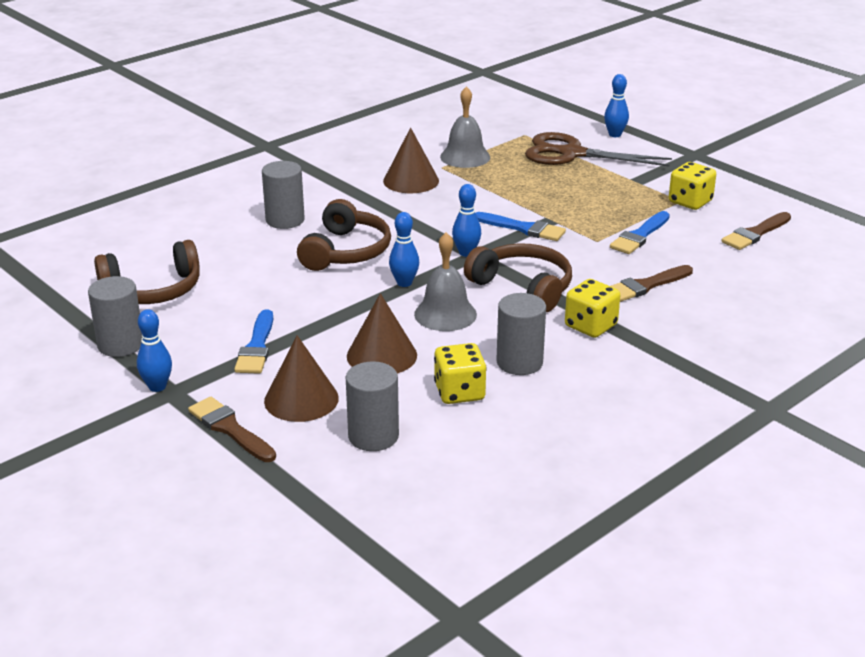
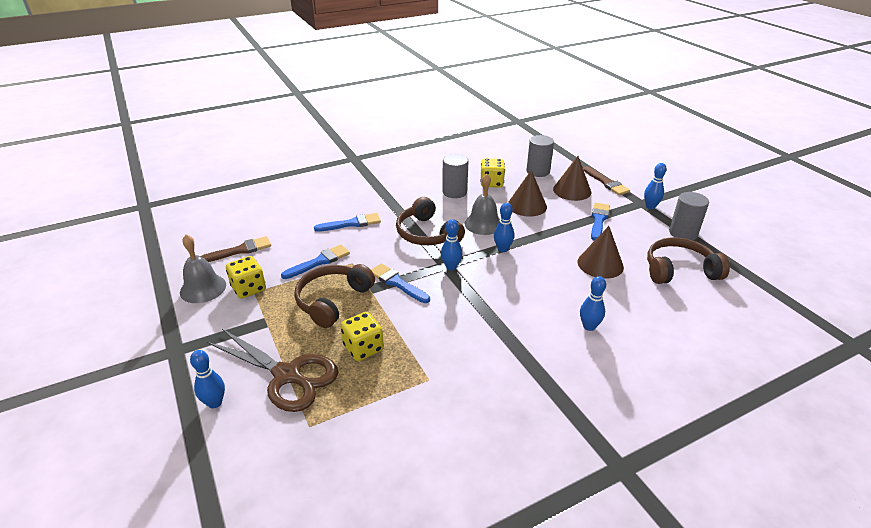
camera: 165 degrees left, 5 degrees up
grey cylinder [262,161,305,229] -> blue bowling pin [580,276,606,331]
brown headphones [297,199,391,271] -> brown headphones moved to [294,264,375,328]
brown cone [383,128,439,193] -> brown cone moved to [578,226,624,279]
grey bell [440,86,490,168] -> grey bell moved to [180,234,226,303]
yellow dice [565,279,620,338] -> yellow dice moved to [340,312,384,361]
brown brush [611,265,693,302] -> blue brush [314,213,381,232]

